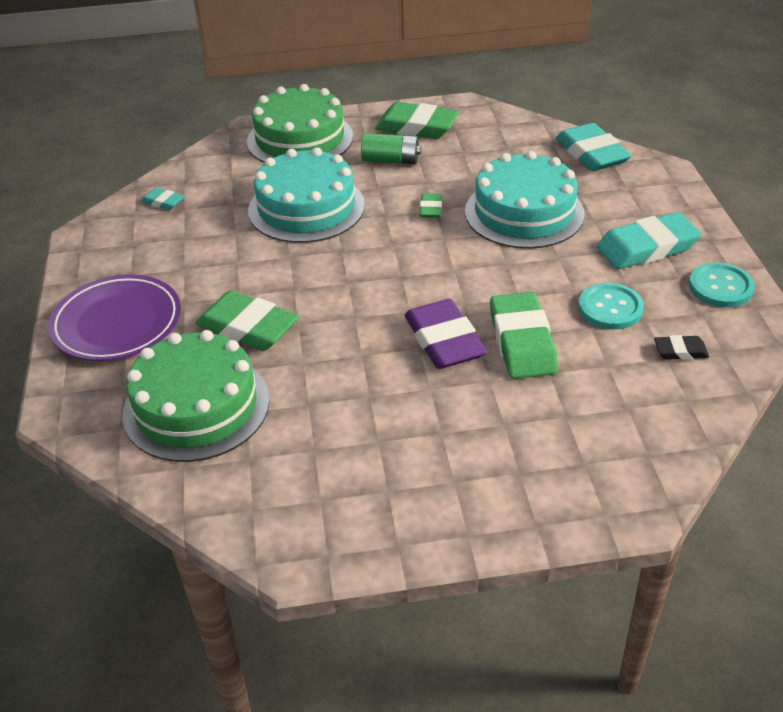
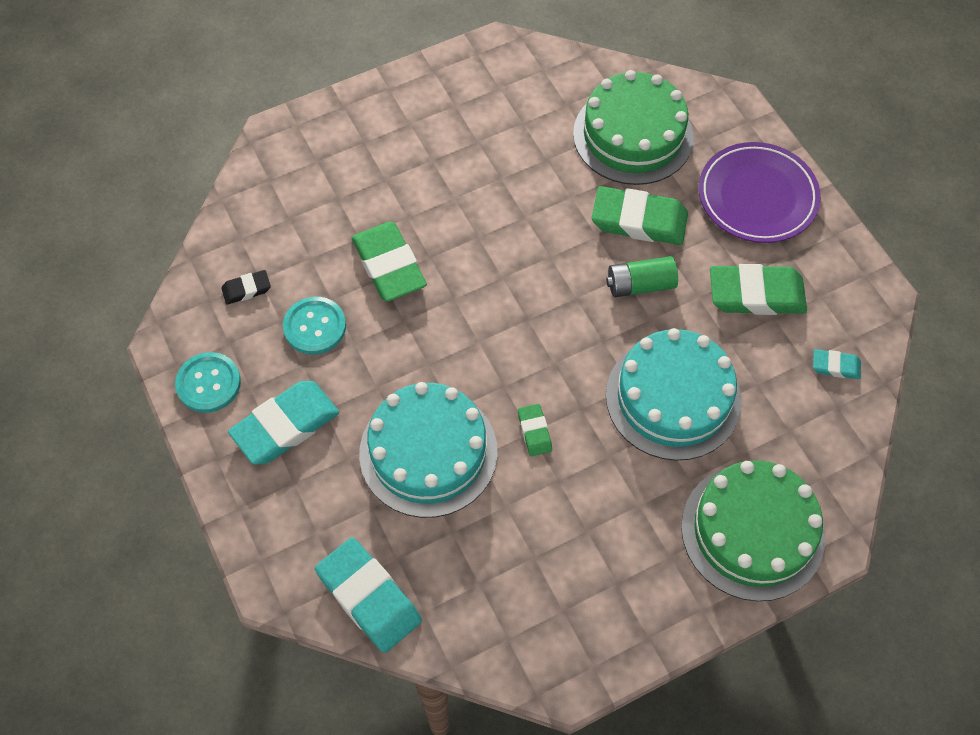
camera: 160 degrees right, 20 degrees up
green battery [361,133,421,164] -> green battery moved to [606,256,678,297]
green eraser [375,102,459,139] -> green eraser moved to [710,264,807,315]
purple eraser [405,299,487,369] -> none

